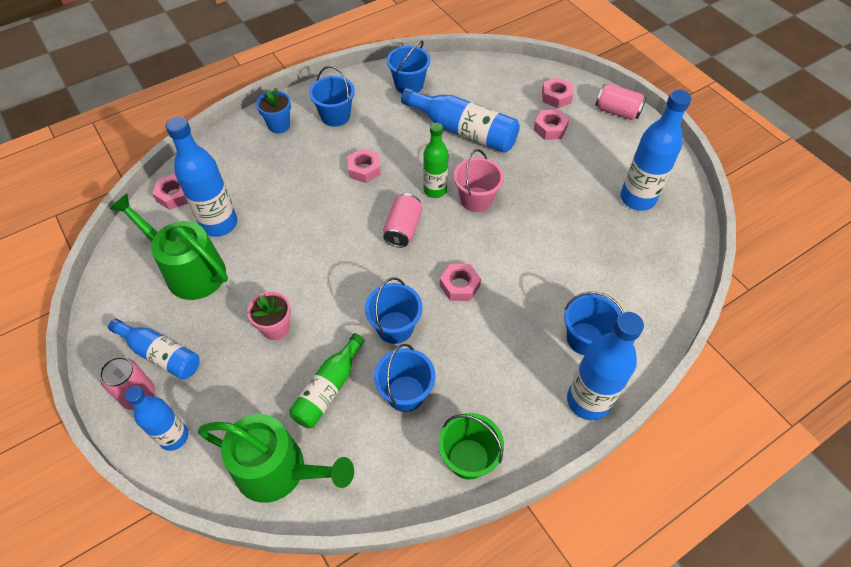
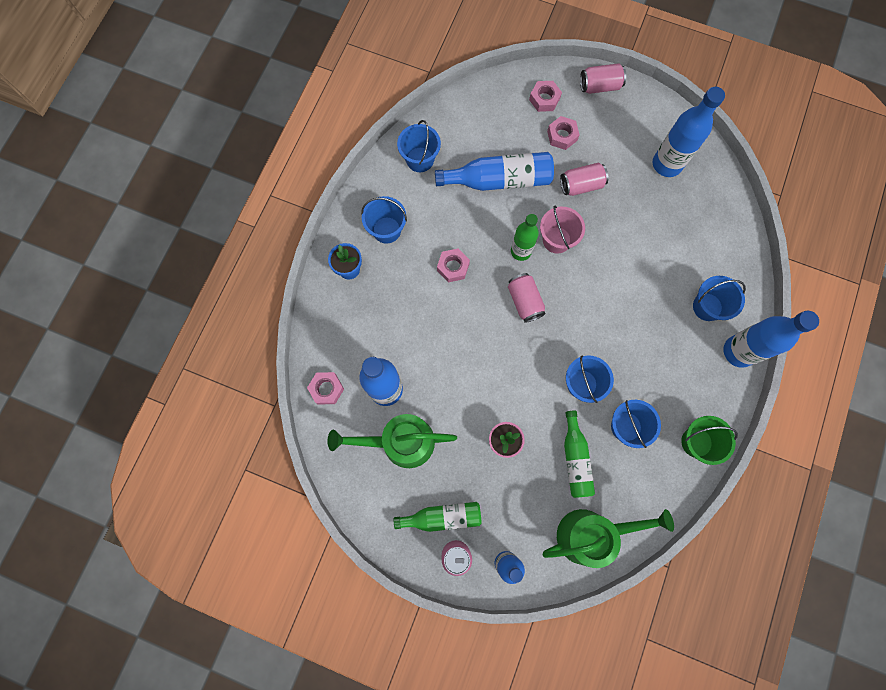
camera: 35 degrees left, 20 degrees up
blue bottle [108,319,200,380] -> green bottle [394,502,482,532]
pink nut [440,264,481,301] -> none
none -> pink can [560,163,608,196]

